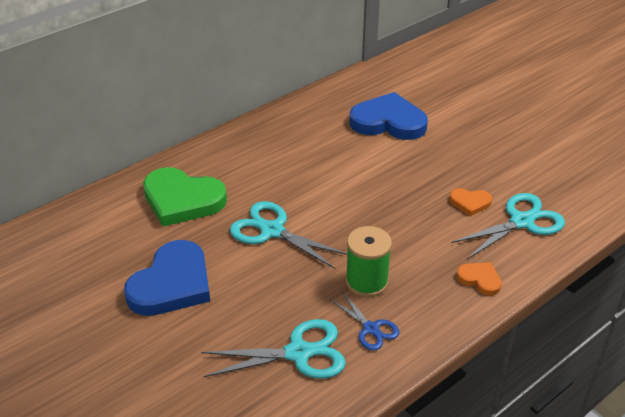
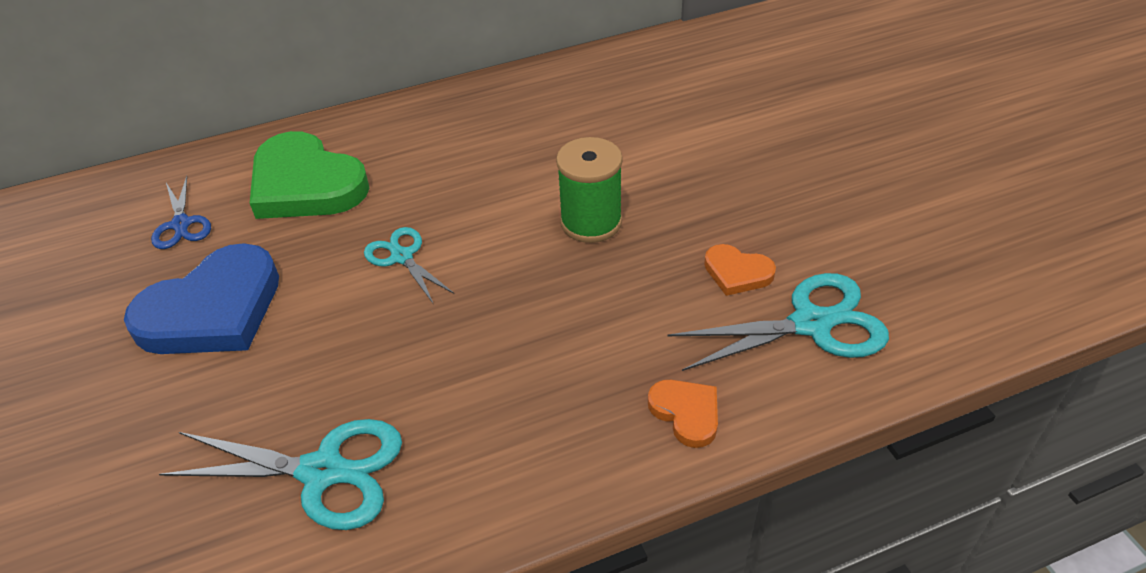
camera: 20 degrees right, 5 degrees up
turquoise scissors [230,201,348,269] -> turquoise scissors [364,227,454,303], size x0.59
blue scissors [330,291,399,351] -> blue scissors moved to [151,176,211,249]
green spool [346,226,392,297] -> green spool moved to [556,137,623,243]
blue heart [350,92,428,140] -> none

